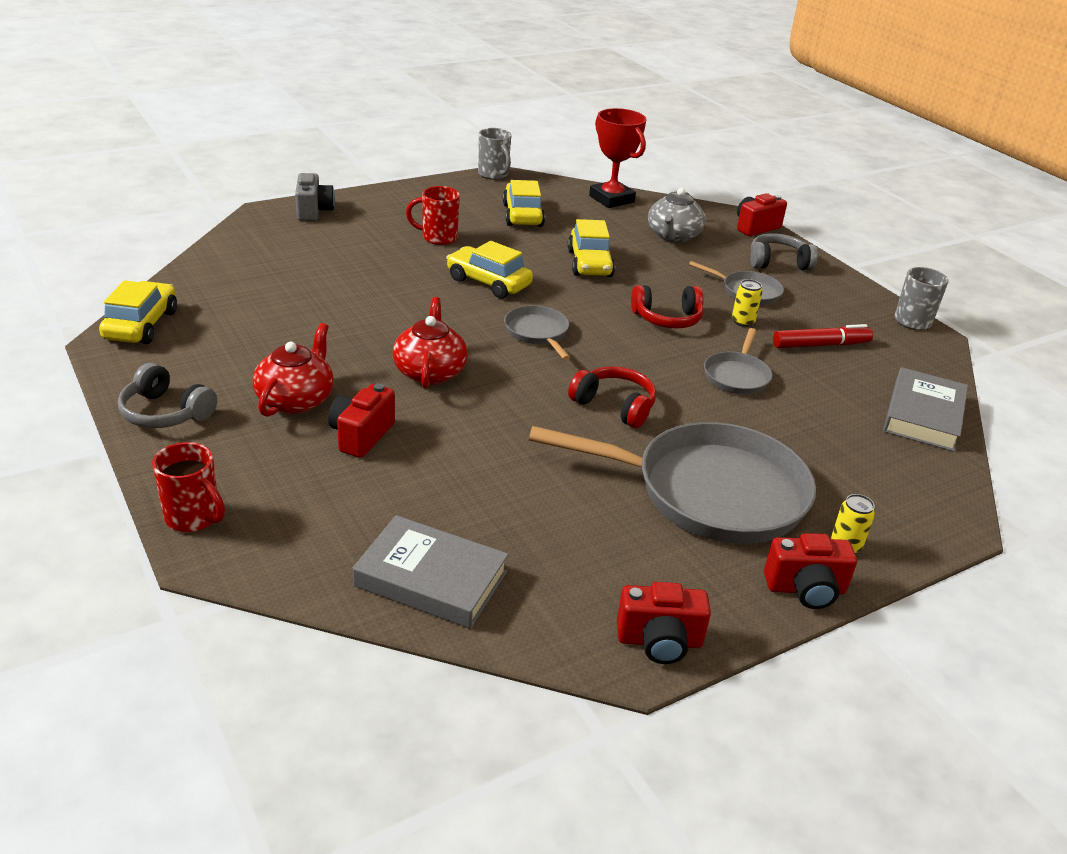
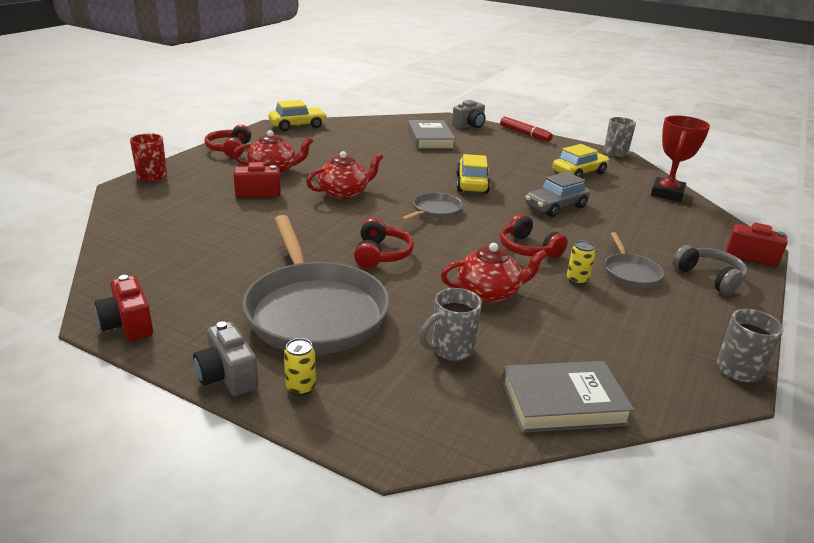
camera: 60 degrees right, 5 degrees down
grey headphones [118,363,217,428] -> red headphones [204,125,252,158]
grey book [353,515,509,629] -> grey book moved to [408,120,455,149]
red mug [406,186,460,245] -> none
yellow car [567,219,615,277] -> grey car [525,172,590,217]
grey teapot [648,188,706,243] -> none
grey pan [704,328,772,395] -> red teapot [441,243,547,303]
red camera [764,533,857,609] -> grey camera [193,321,258,396]
red marker [773,324,873,348] -> red marker moved to [500,117,553,142]
none -> grey mug [419,288,482,361]

